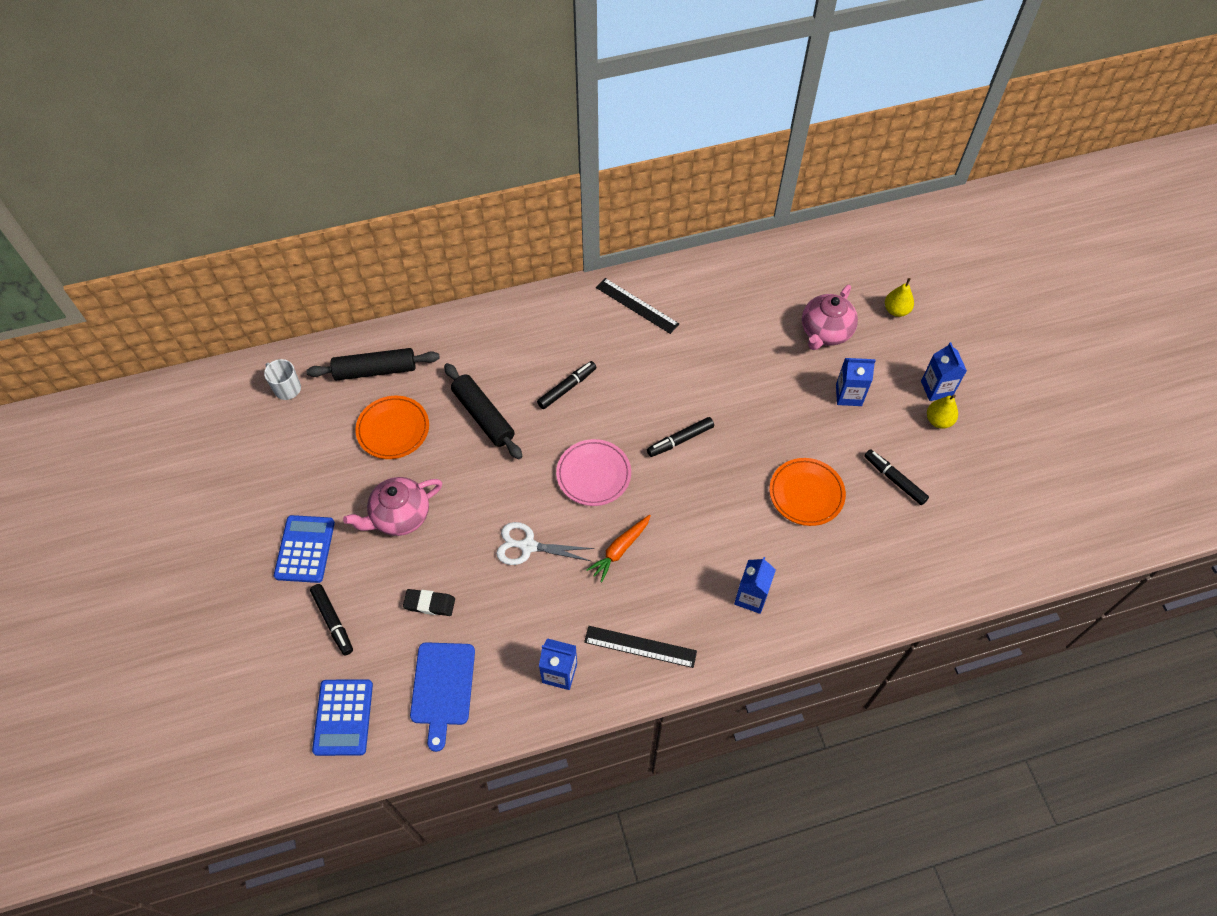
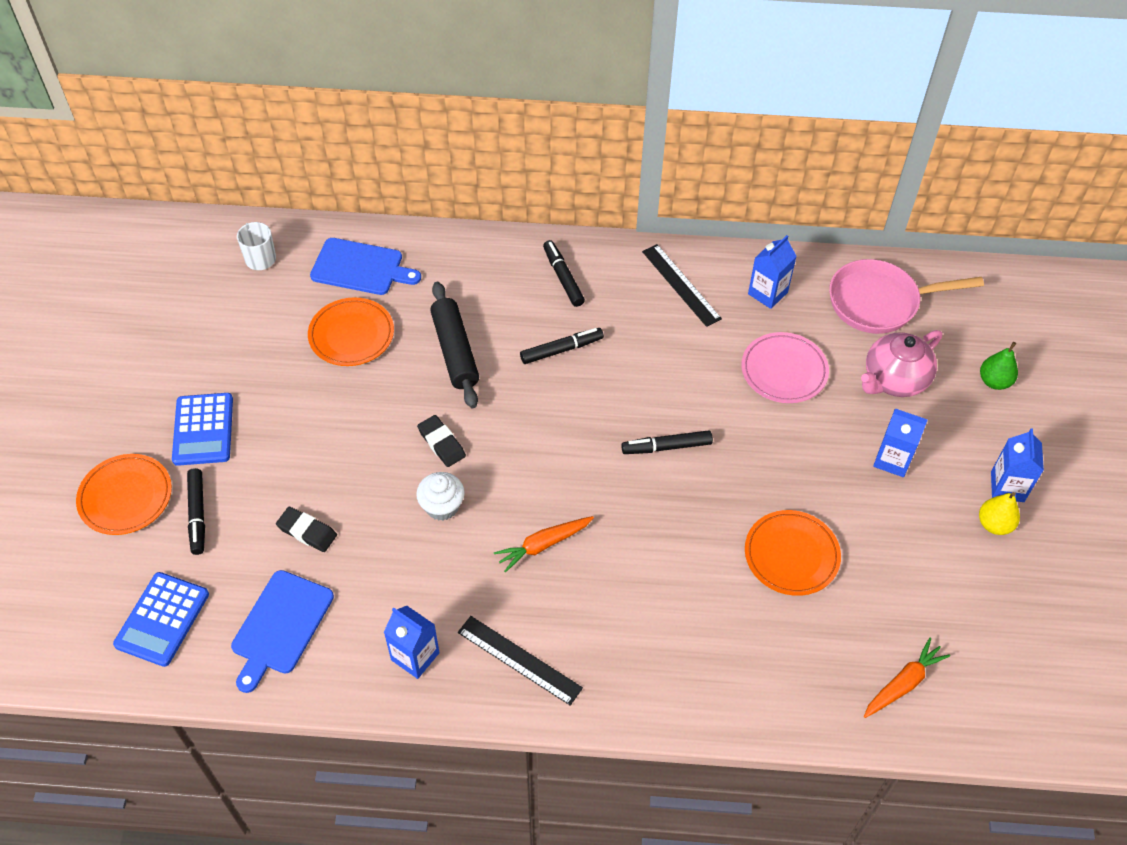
camera: 20 degrees right, 5 degrees down
blue calculator [274,515,335,583] -> blue calculator turned 150 degrees clockwise [172,393,233,466]
black rolling pin [306,348,440,381] -> blue cutting board [310,238,421,295]
pink teapot [343,477,442,536] -> none
white scissors [496,522,594,565] -> white cupcake [416,472,465,521]
pink plate [556,439,631,506] -> pink plate moved to [741,332,829,403]
blue carton [734,557,776,614] -> blue carton moved to [748,235,797,309]
black marker [864,449,929,505] -> black marker moved to [543,240,585,307]
yellow pear [885,278,914,317] -> green pear [980,342,1018,390]
none -> orange plate [76,454,172,535]
none -> black eraser [417,415,466,467]
none -> pink pan [829,259,984,334]
none -> orange carrot [864,638,950,718]

